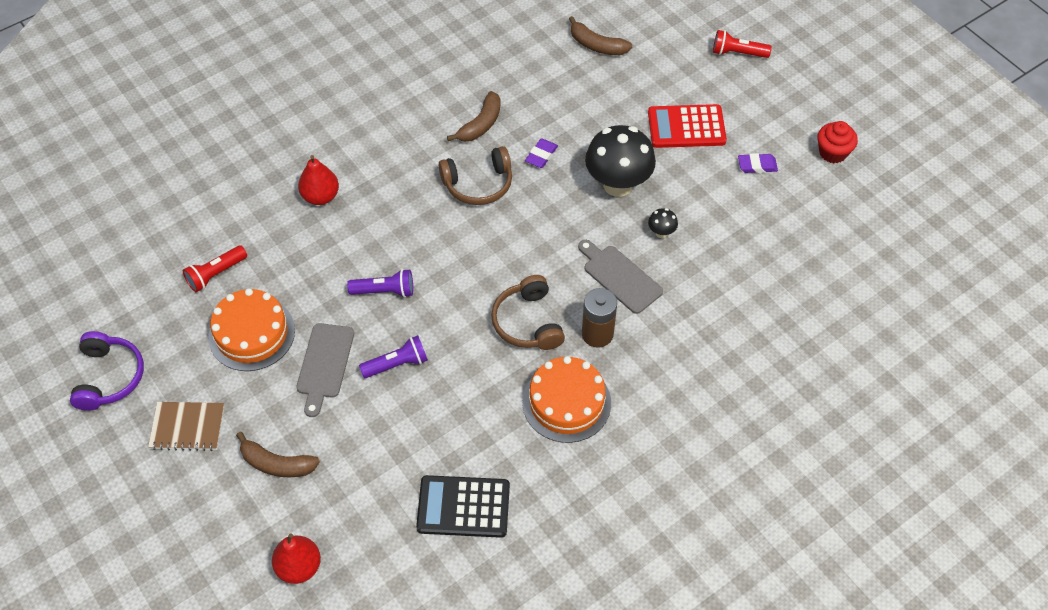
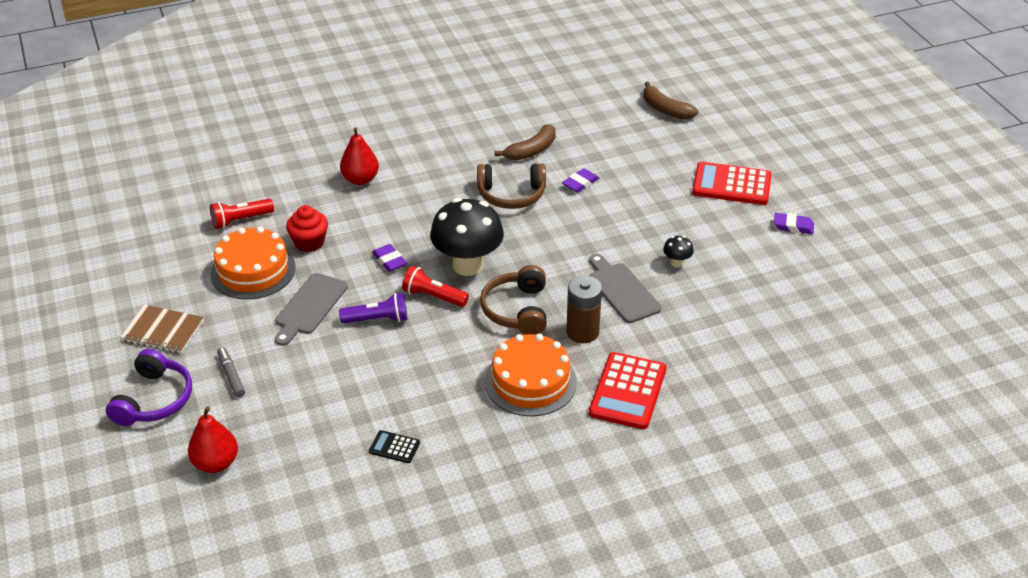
camera: 15 degrees right, 15 degrees down
purple headphones [70,331,144,411] -> purple headphones moved to [106,349,192,426]
brown banana [236,432,320,477] -> grey marker [217,347,245,397]
purple flashlight [347,269,413,297] -> purple eraser [372,244,407,272]
black calculator [416,475,510,538] -> black calculator [369,430,420,463], size x0.48
black mushroom [585,125,656,197] -> black mushroom moved to [430,198,504,276]
red flashlight [713,30,772,58] -> red flashlight moved to [402,266,469,307]
red cupcake [818,121,858,163] -> red cupcake moved to [286,205,328,252]
none -> red calculator [589,352,667,429]

